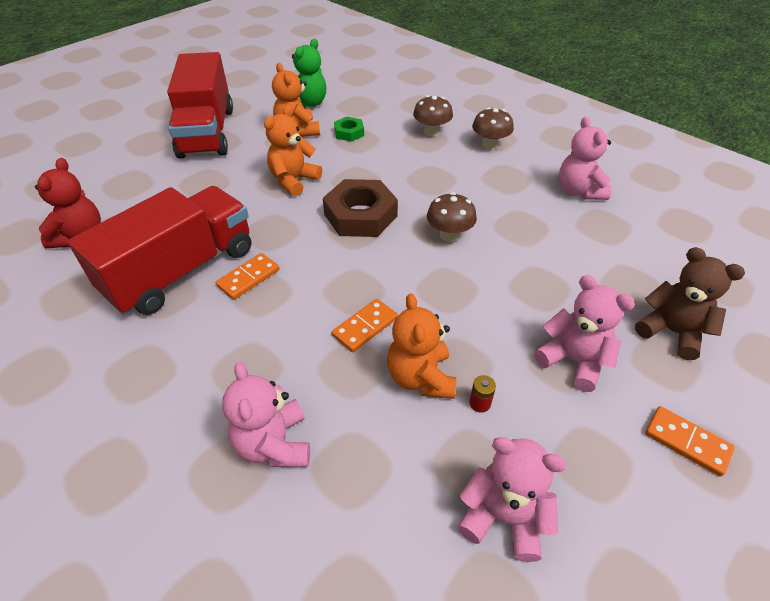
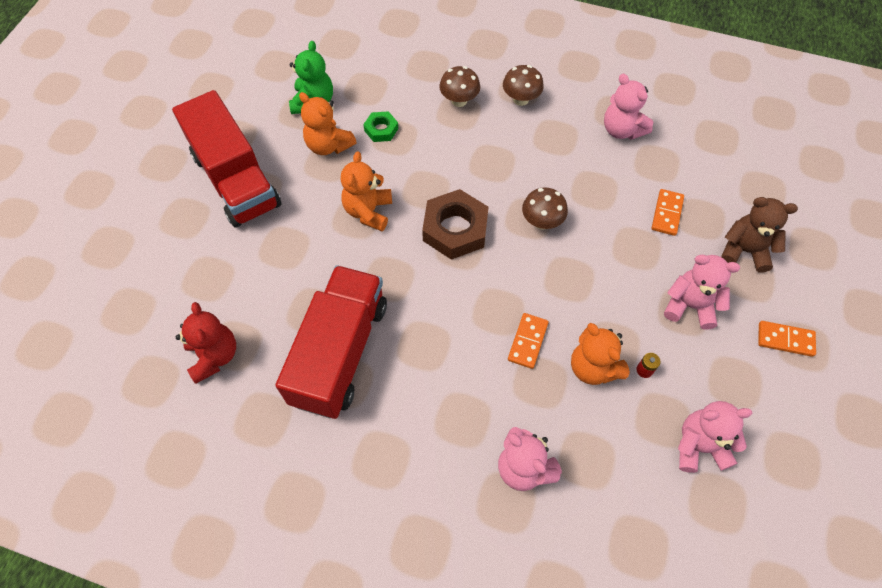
camera: 25 degrees left, 15 degrees up
orange domino [216,253,279,300] -> orange domino moved to [652,189,684,236]

